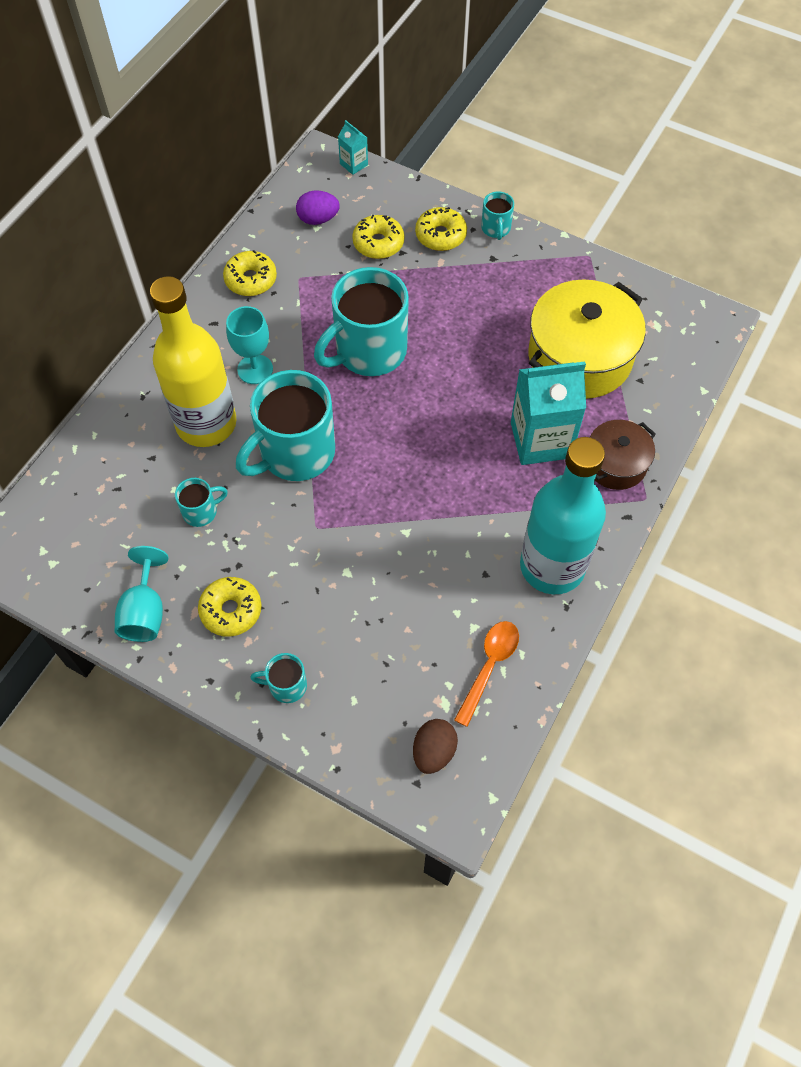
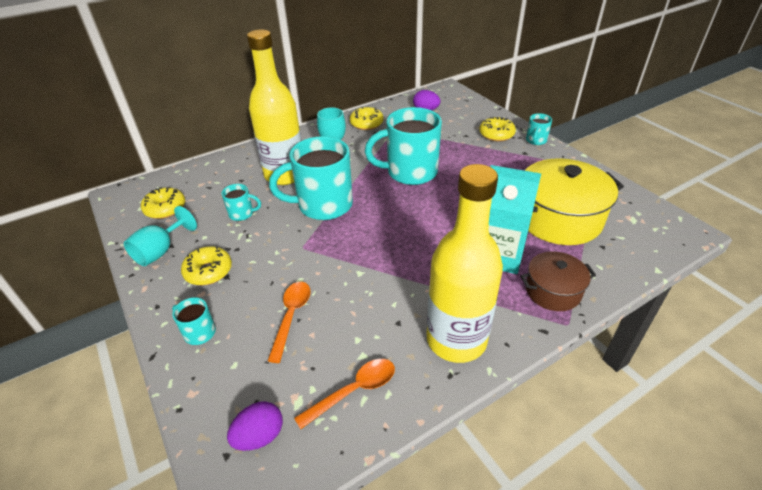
camera: 30 degrees right, 20 degrees down
turquoise carton [338,120,368,175] -> none
yellow donut [352,215,404,259] -> yellow donut moved to [141,187,185,219]
brown egg [413,719,458,774] -> purple egg [227,401,283,451]
turquoise bottle [520,437,606,594] -> yellow bottle [427,164,503,363]
none -> orange spoon [268,282,311,363]

